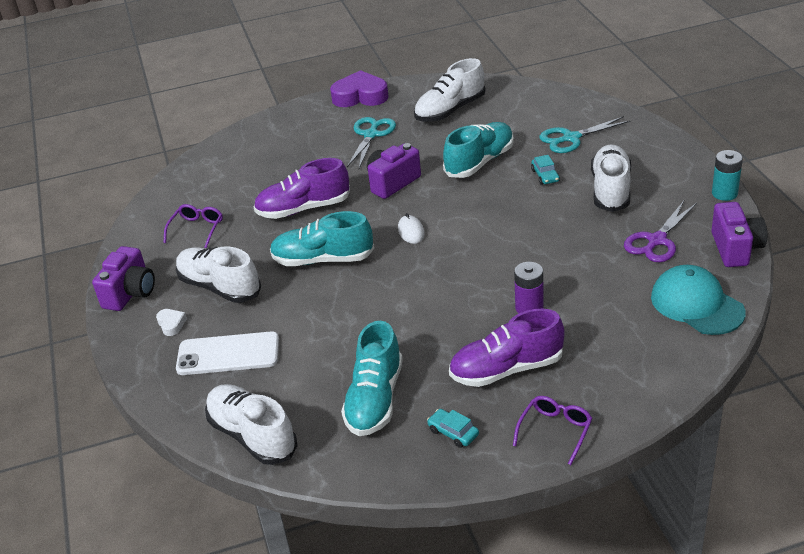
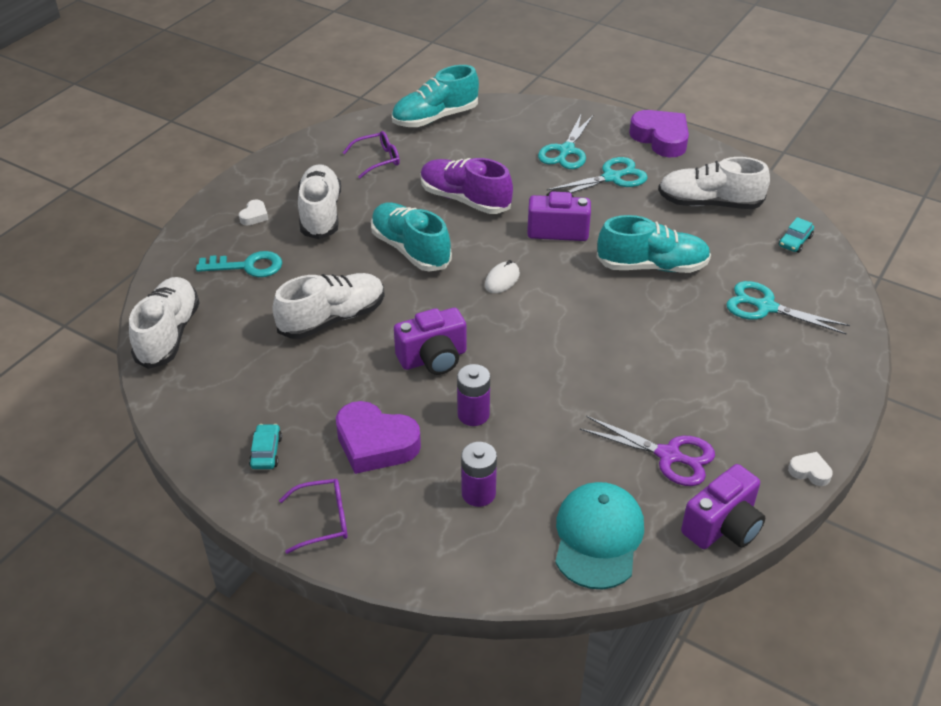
camera: 45 degrees right, 5 degrees up
purple camera [92,246,155,311] -> purple camera moved to [394,308,466,375]
white phone [176,331,279,375] -> turquoise key [196,251,282,277]
turquoise shoe [341,320,403,436] -> turquoise shoe moved to [392,65,479,127]
purple shoe [449,309,565,387] -> purple heart [336,401,421,474]
turquoise car [531,155,560,185] -> turquoise car moved to [779,217,814,253]
white shoe [591,144,631,212] -> white shoe moved to [272,273,385,339]
purple scissors [624,201,697,262] -> purple scissors turned 150 degrees counterclockwise [580,416,715,486]
turquoise battery [712,150,743,201] -> white heart [788,452,833,486]
none -> purple battery [461,442,497,507]
none -> turquoise scissors [538,114,594,169]

